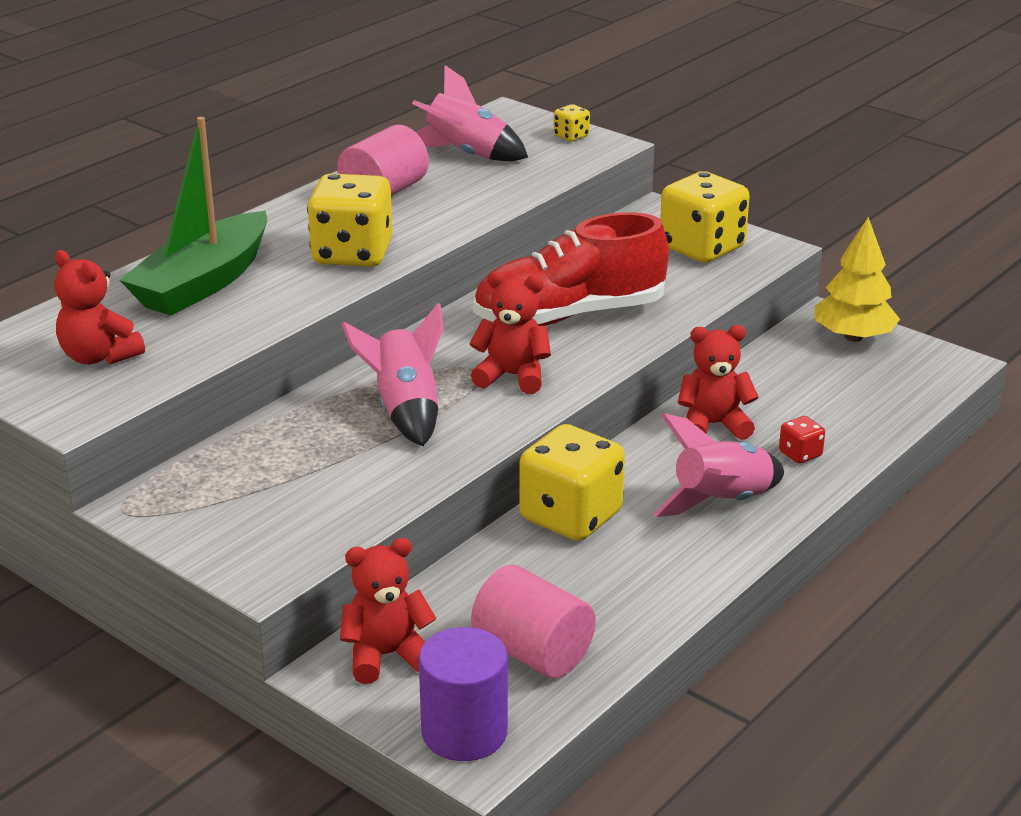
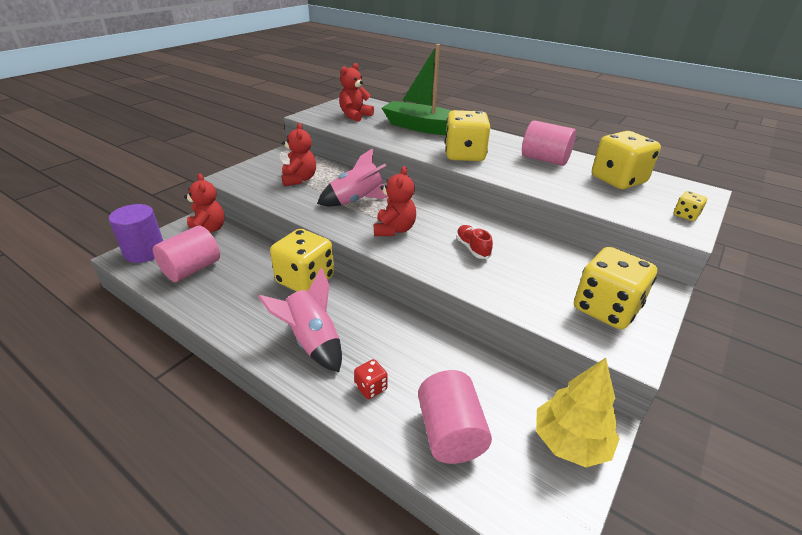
camera: 85 degrees right, 5 degrees up
pink rocket [412,65,528,161] -> yellow dice [592,131,661,189]
red shoe [473,212,669,326] -> red shoe [456,225,493,259], size x0.41
red teddy bear [678,325,759,440] -> red teddy bear moved to [282,123,316,186]
none -> pink cylinder [418,370,492,464]

